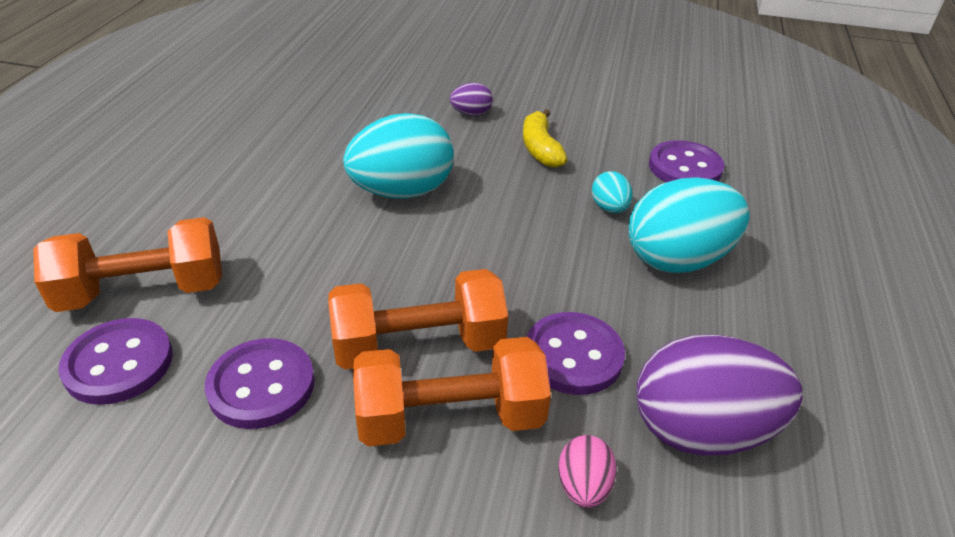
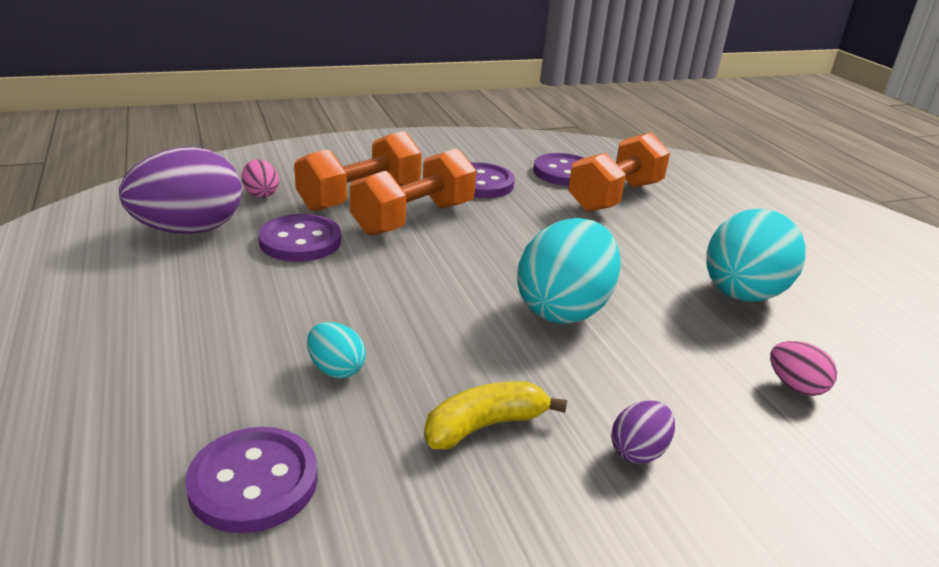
camera: 145 degrees right, 10 degrees down
yellow banana [523,109,568,168] -> yellow banana turned 75 degrees counterclockwise [424,381,567,450]
turquoise egg [629,177,749,273] -> turquoise egg moved to [706,209,805,302]
none -> pink egg [770,341,837,396]

